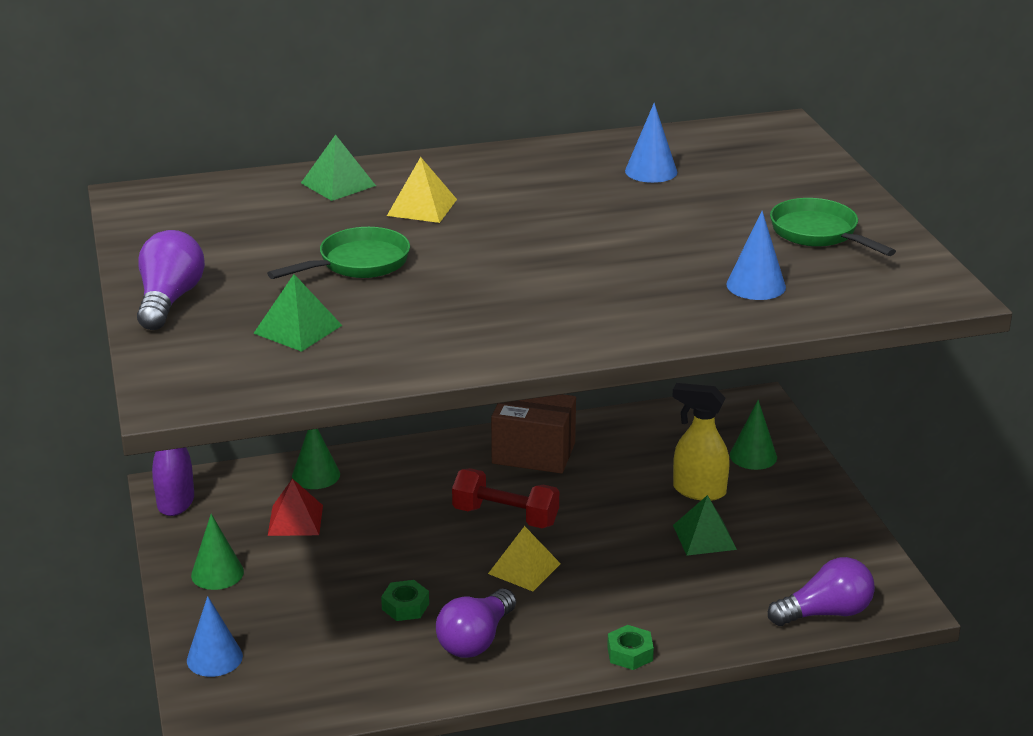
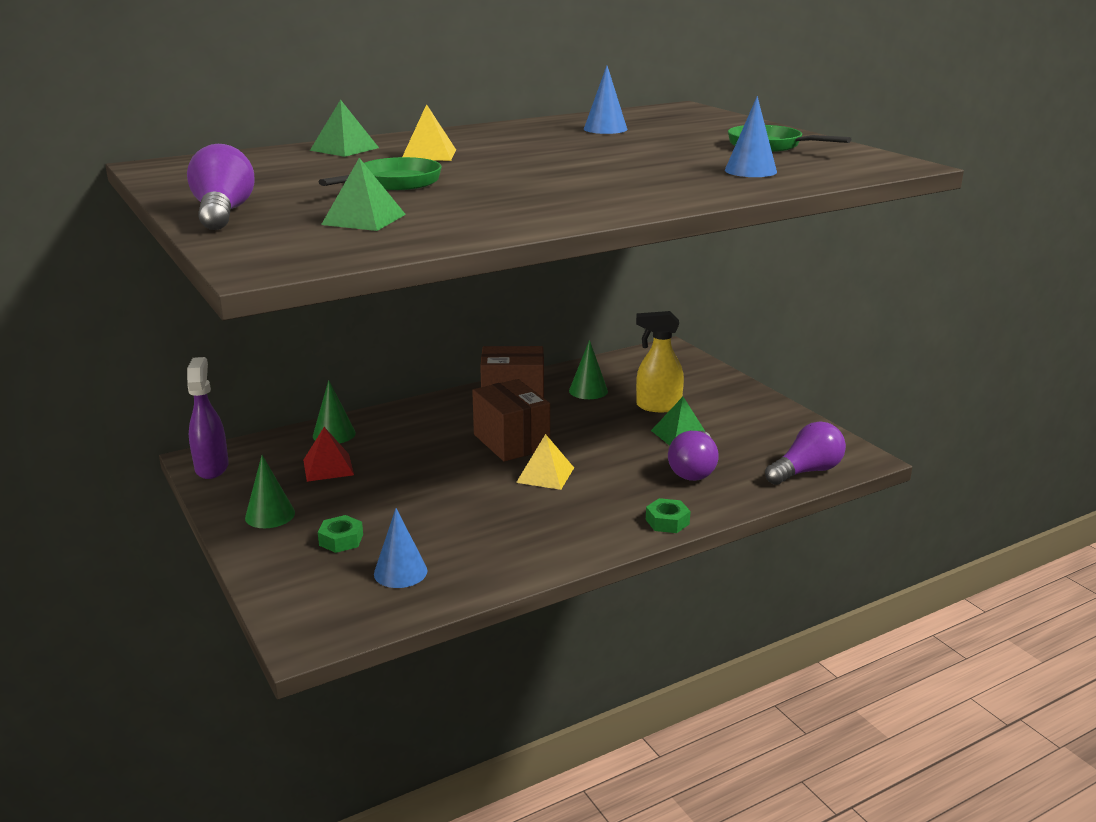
camera: 15 degrees left, 5 degrees down
blue cone [187,596,243,677] -> blue cone moved to [374,508,428,588]
green nut [381,580,429,621] -> green nut moved to [318,515,363,553]
purple light bulb [436,589,516,658] -> purple light bulb moved to [668,431,719,481]
red dumbbell [452,468,559,528] -> brown box [472,379,550,462]
green cone [730,400,777,470] -> green cone moved to [569,340,608,399]

